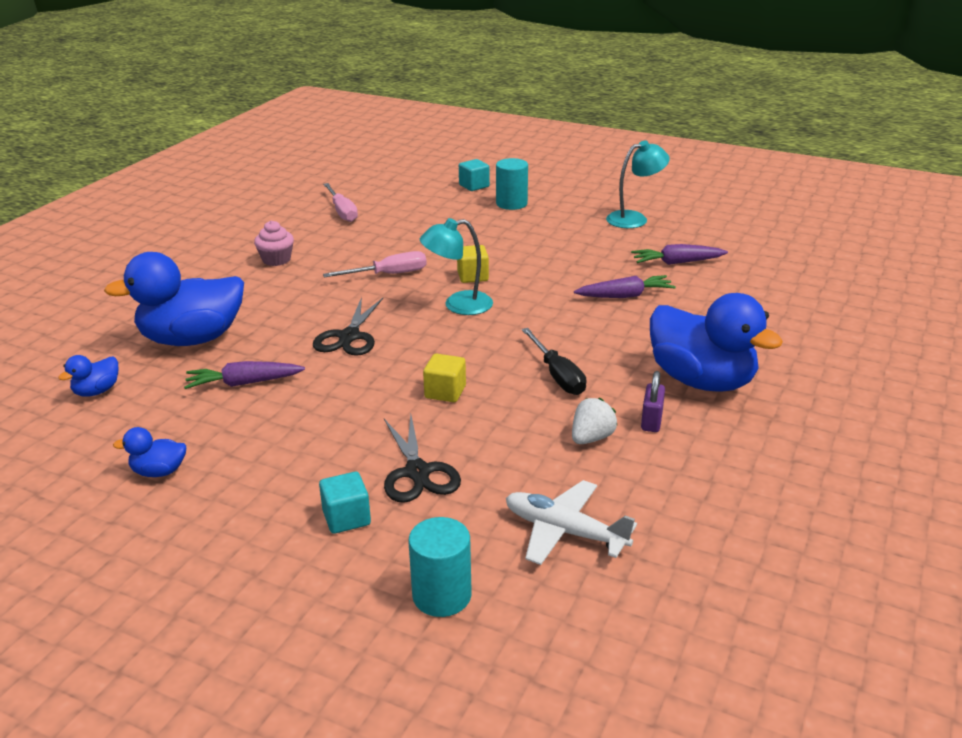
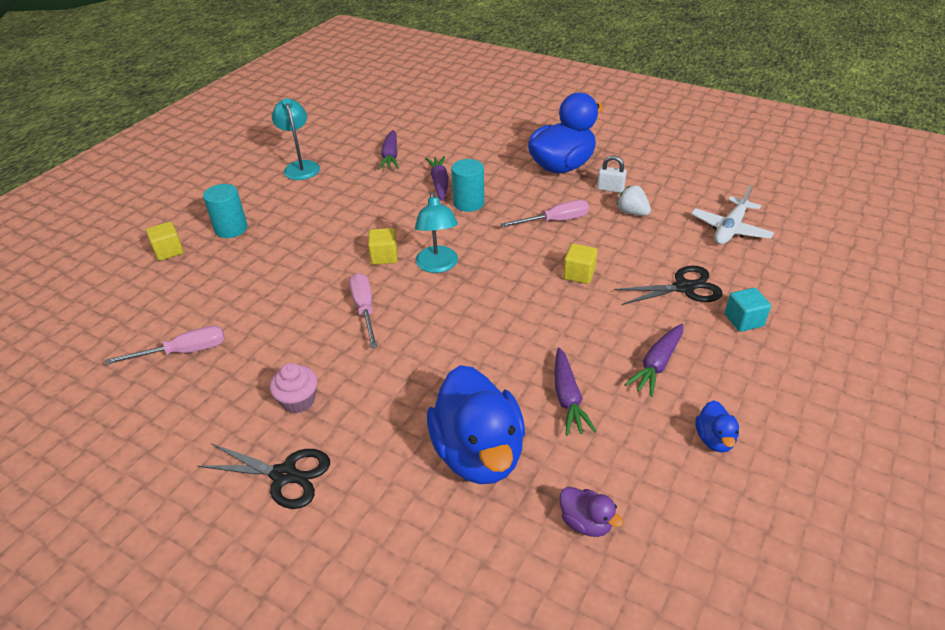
camera: 85 degrees left, 10 degrees up
blue duck [58,355,118,397] -> purple duck [560,486,623,537]
black scissors [313,297,383,356] -> black scissors moved to [197,443,330,509]
turquoise cylinder [408,517,472,617] -> turquoise cylinder moved to [451,159,484,212]
turquoise cube [459,159,490,191] -> yellow cube [146,222,184,261]
black screwdriver [522,328,586,395] -> pink screwdriver [500,200,589,227]
purple padlock [641,371,665,432] -> white padlock [597,156,627,193]
none -> purple carrot [624,324,683,397]

